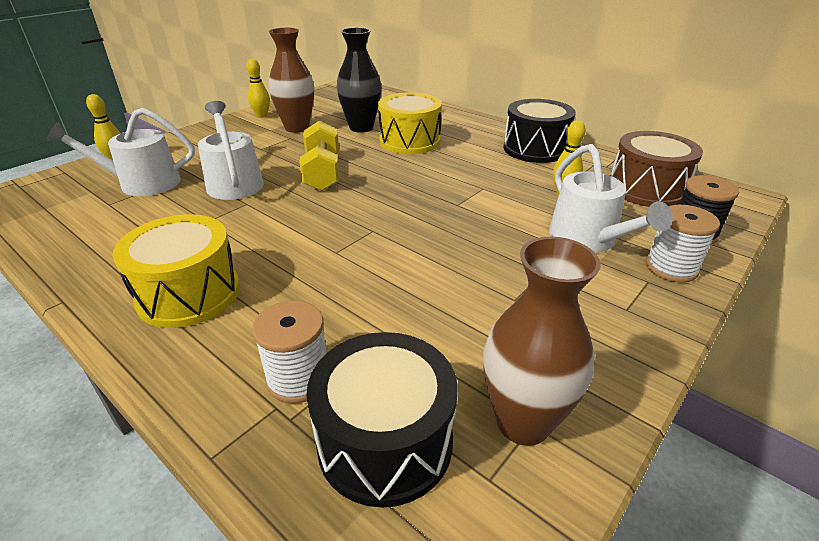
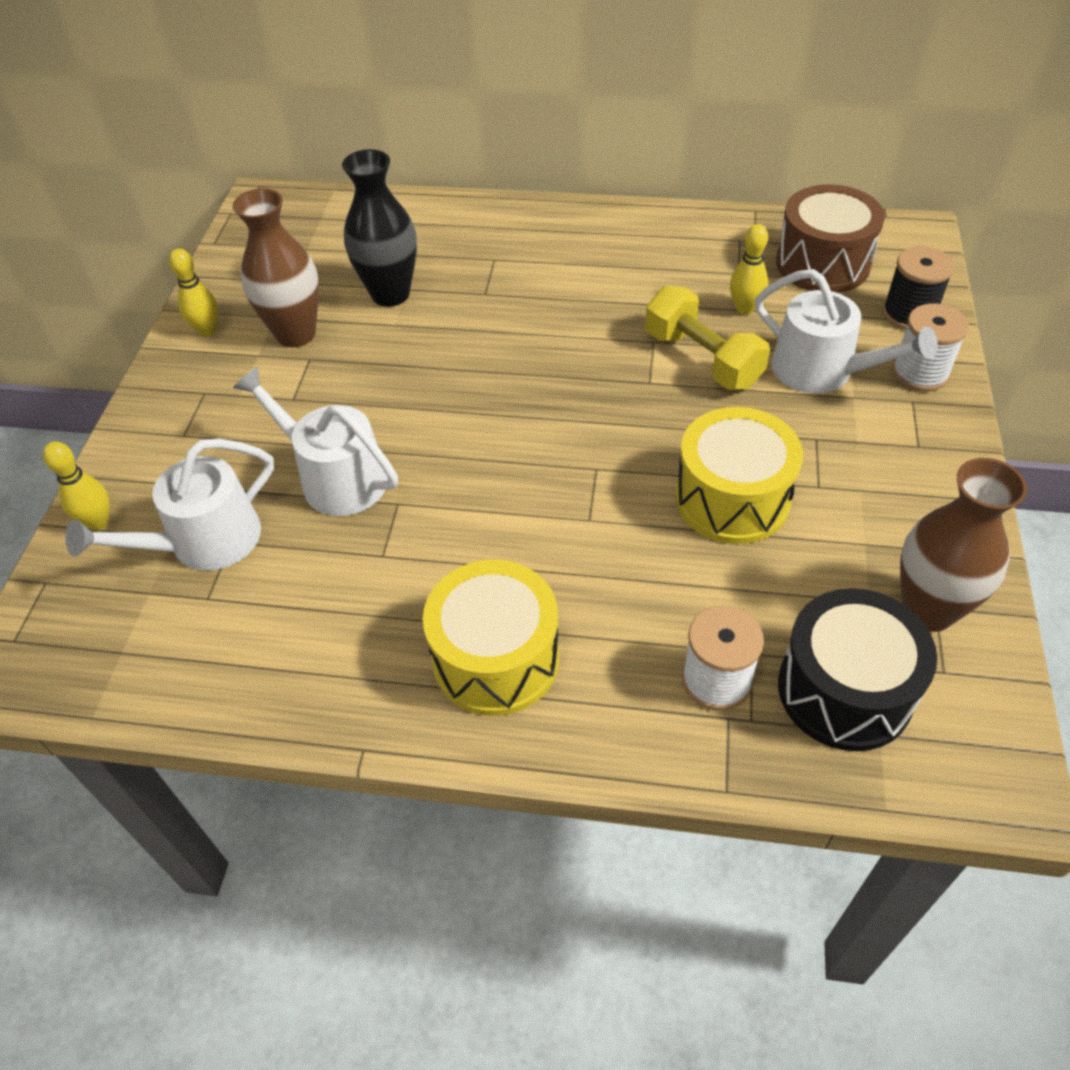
camera: 30 degrees left, 15 degrees up
yellow dumbbell [299,120,339,191] -> yellow dumbbell moved to [645,286,770,390]
yellow drum [378,92,442,154] -> yellow drum moved to [675,407,803,544]
black drum [503,99,576,163] -> none

